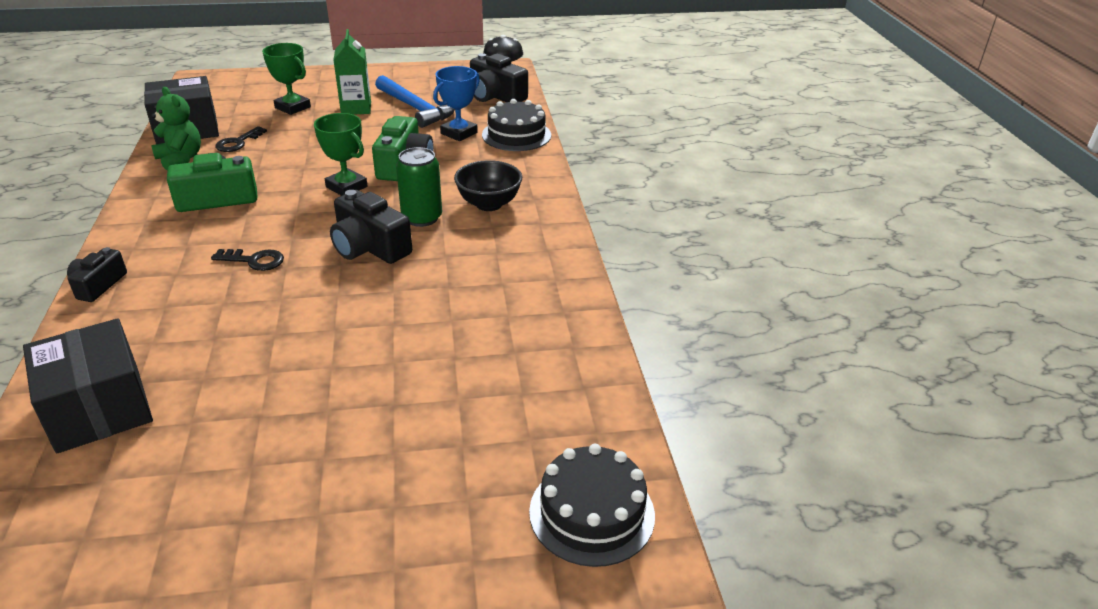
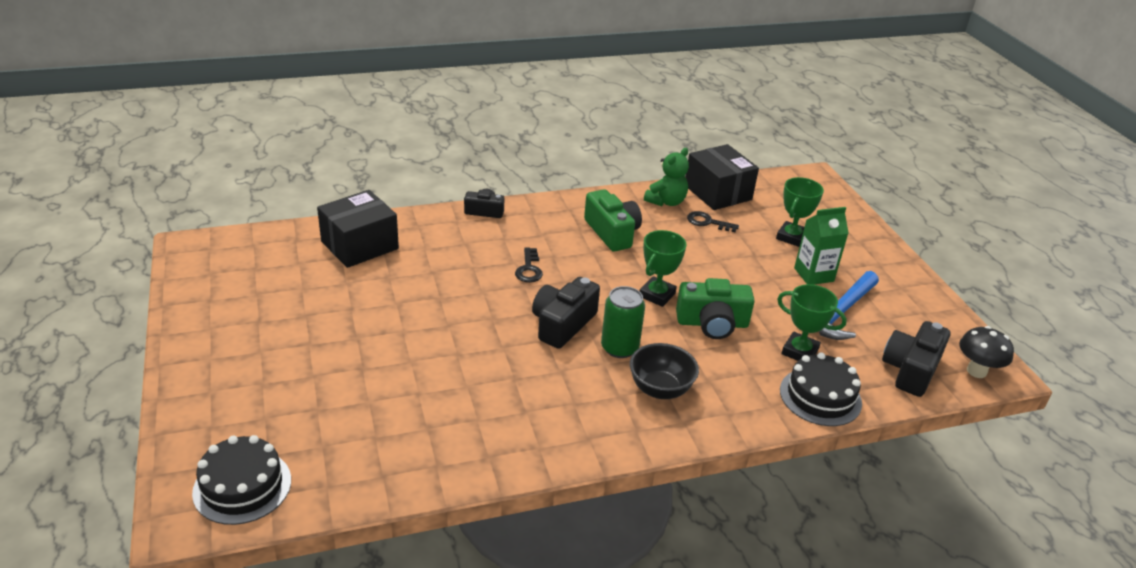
camera: 80 degrees right, 0 degrees up
blue trophy [433,66,480,141] -> green trophy [777,284,847,361]

